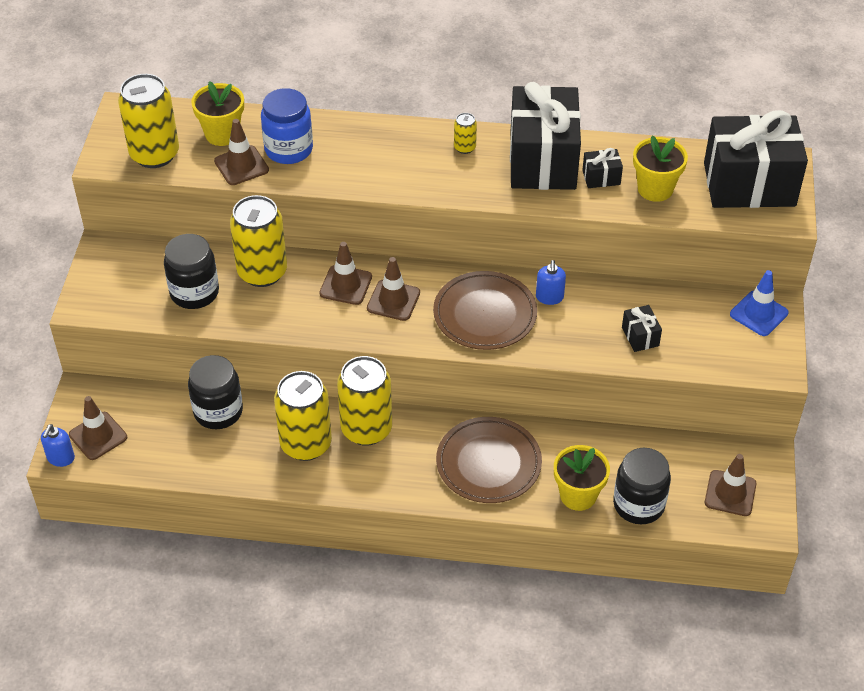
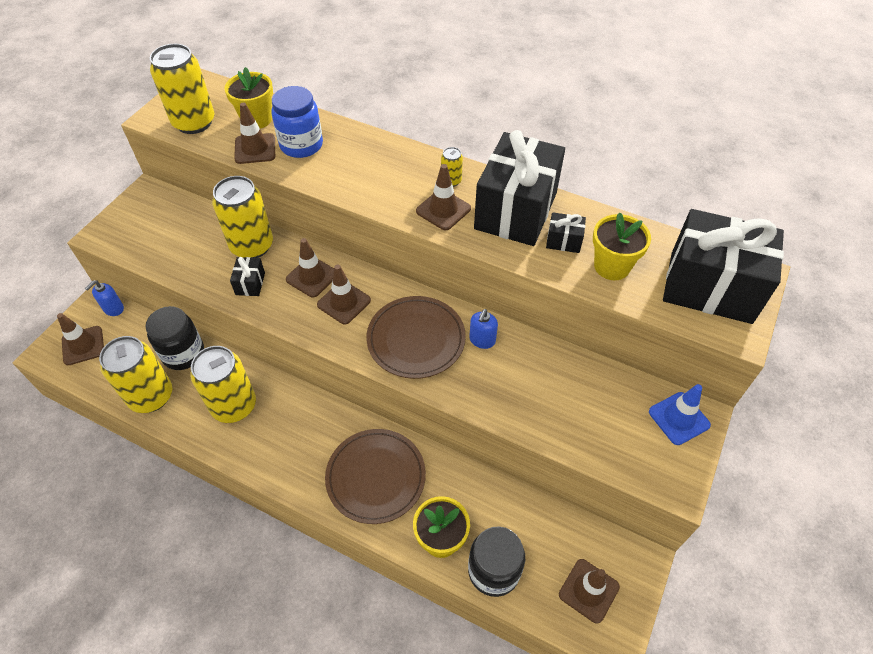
camera: 20 degrees right, 5 degrees up
blue soap dispenser [41,424,75,467] -> blue soap dispenser moved to [85,280,124,316]
black jar [164,234,219,309] -> none
yellow can [337,356,392,446] -> yellow can moved to [99,336,172,413]
black gift [622,305,662,352] -> black gift moved to [230,257,265,296]
none -> brown traffic cone [416,164,471,230]

